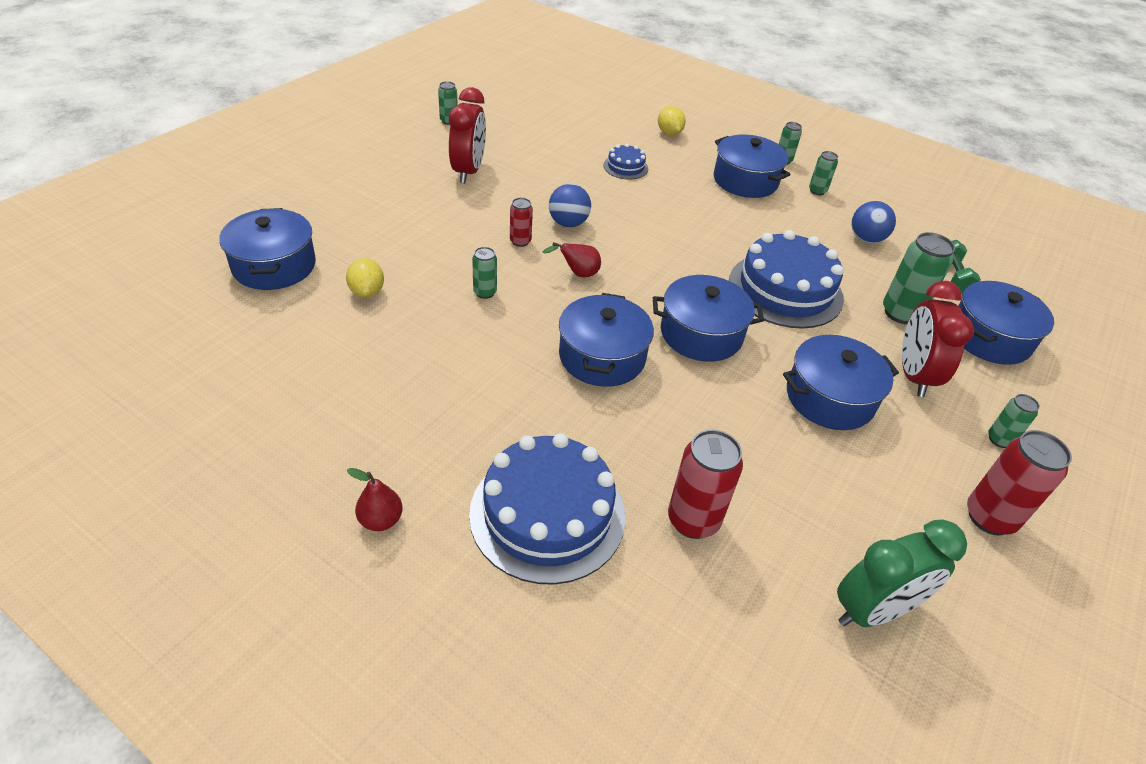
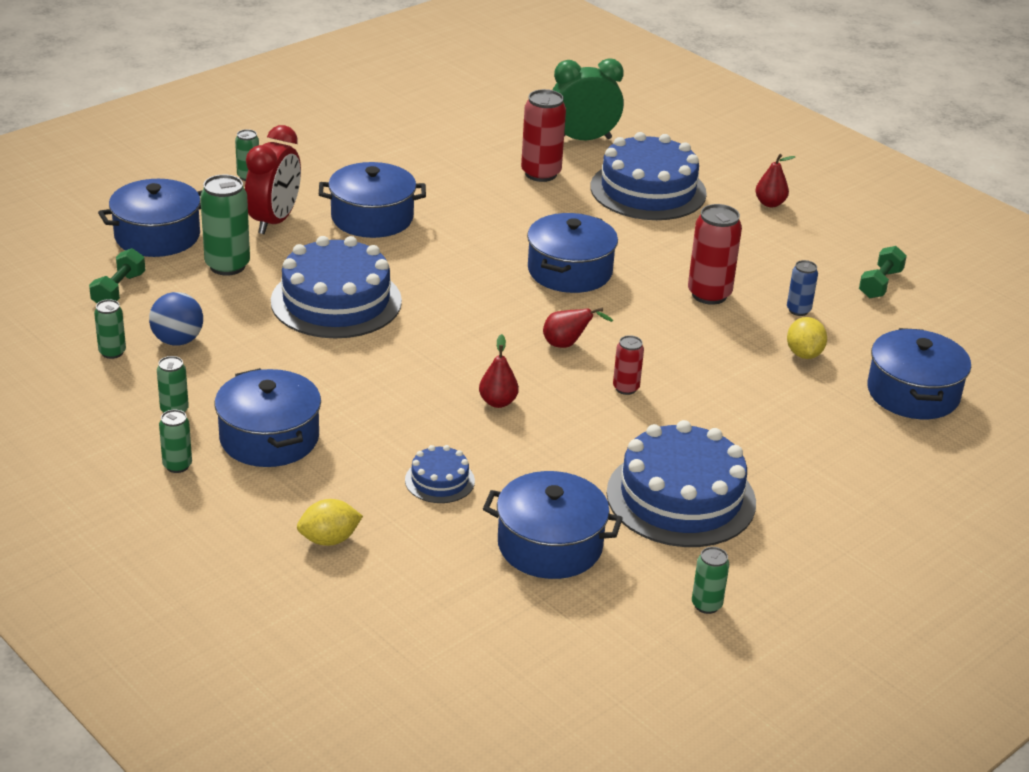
camera: 165 degrees left, 10 degrees down
red clock [449,87,486,183] -> blue cake [607,420,756,547]
green can [472,247,497,299] -> green can moved to [94,299,126,359]
blue ball [549,184,591,227] -> none
blue pot [653,275,764,362] -> blue pot moved to [483,471,623,579]
yellow lemon [658,106,686,136] -> yellow lemon turned 75 degrees clockwise [297,499,363,546]
green clock [837,519,967,627] -> green clock moved to [553,58,624,140]
red can [967,430,1072,535] -> red can moved to [688,204,742,305]
none -> red pear [479,334,519,408]
none -> blue can [787,260,818,316]
none -> green dumbbell [859,246,907,298]

